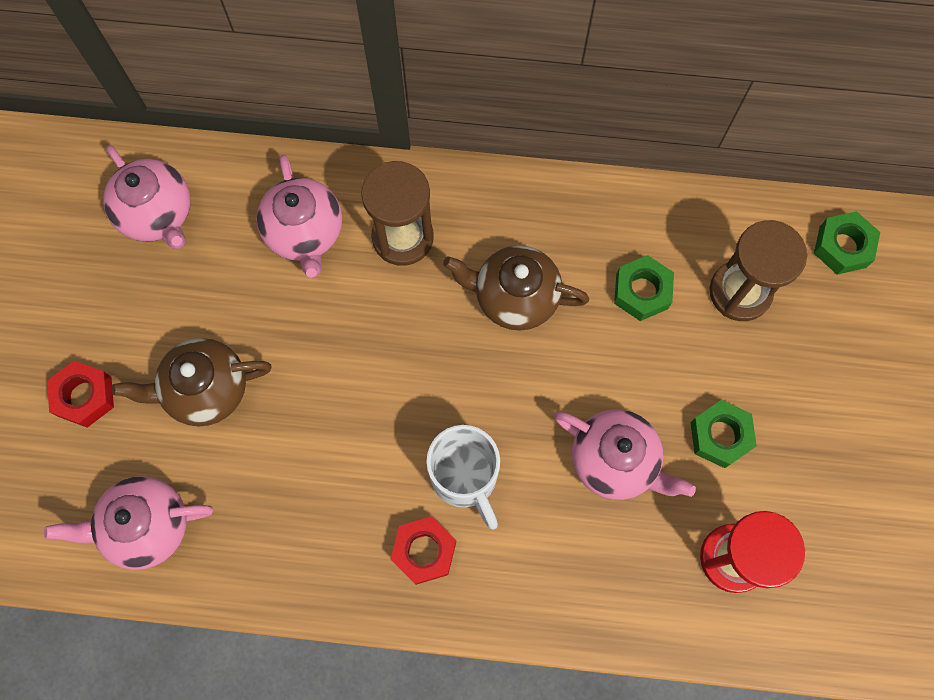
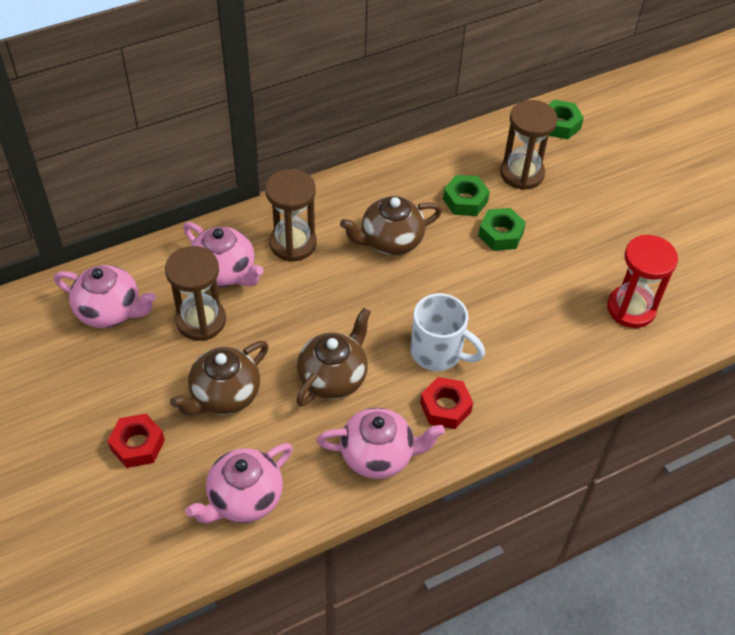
camera: 35 degrees left, 20 degrees down
pink teapot [554,409,696,500] -> pink teapot moved to [317,408,445,479]
green nut [690,400,757,468] -> green nut moved to [478,208,526,251]
none -> brown hourglass [165,246,226,341]
none -> brown teapot [296,308,371,407]

